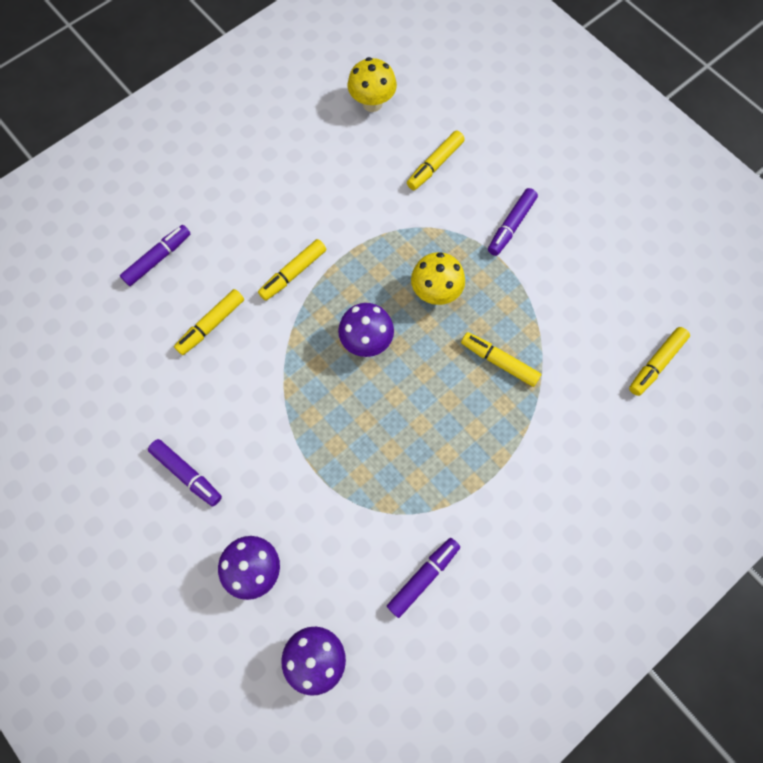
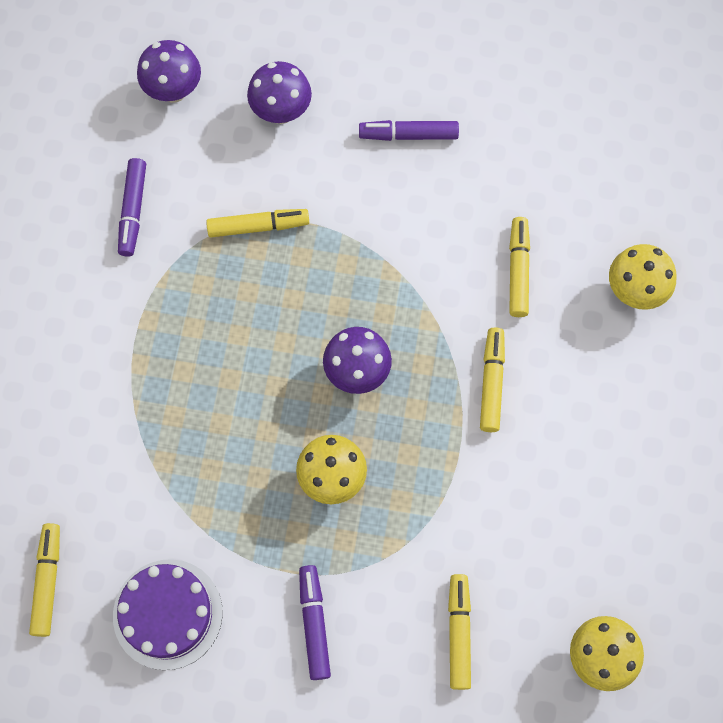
camera: 140 degrees right, 0 degrees up
purple marker [120,225,190,286] -> yellow mushroom [609,244,676,310]
yellow marker [461,332,541,387] -> yellow marker moved to [206,209,309,237]
none -> purple cake [113,559,223,670]

